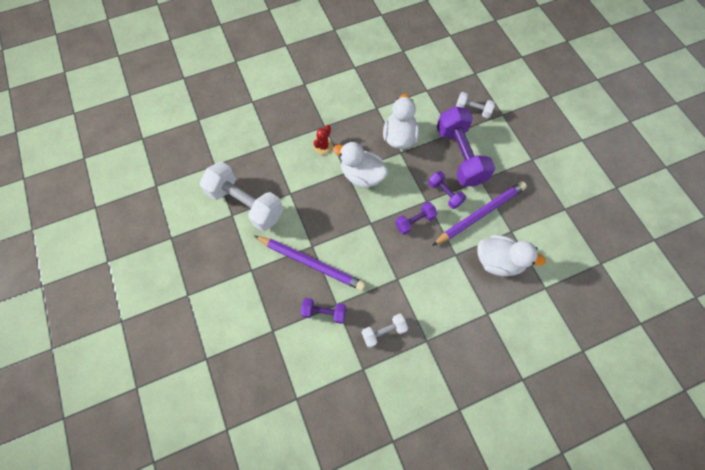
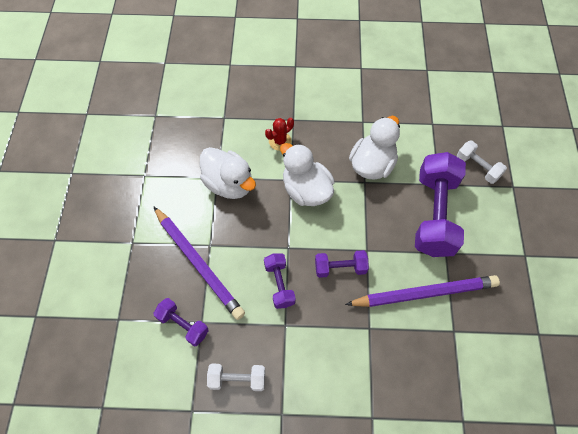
camera: 25 degrees right, 5 degrees down
white dumbbell [200,162,284,231] -> none
purple dumbbell [428,171,466,209] -> purple dumbbell moved to [264,253,296,309]
white duck [477,235,546,277] -> white duck moved to [200,147,256,199]

